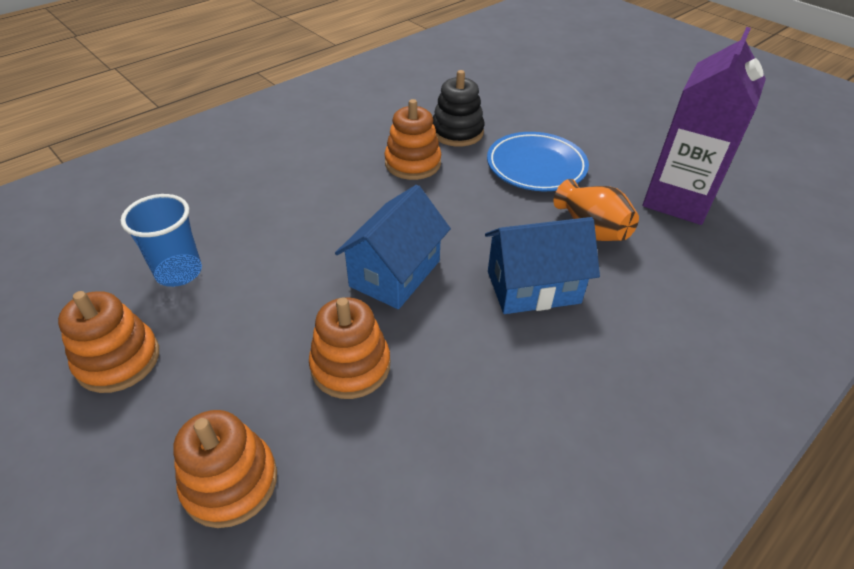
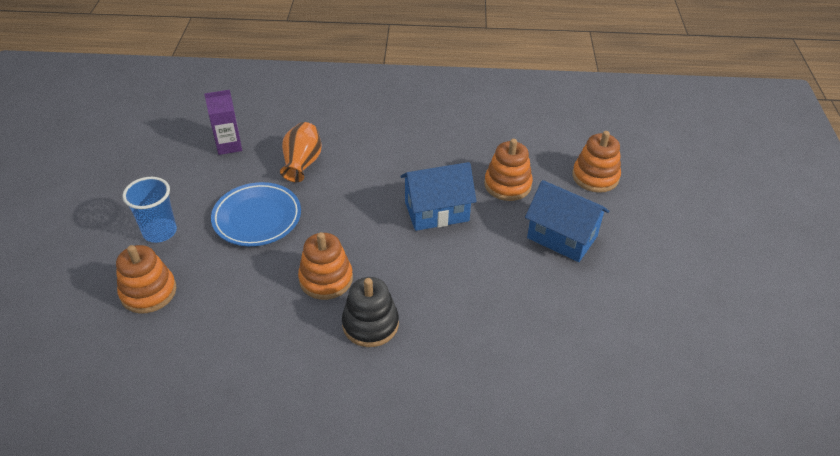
camera: 135 degrees left, 0 degrees up
orange stacking toy [58,291,159,393] -> orange stacking toy moved to [116,245,176,313]
blue cup [120,194,202,287] -> blue cup moved to [122,177,177,243]
black stacking toy [433,70,484,147] -> black stacking toy moved to [342,277,399,347]
blue house [485,217,600,314] -> blue house moved to [525,180,609,262]
purple carton [642,27,766,225] -> purple carton [204,90,242,155], size x0.54

